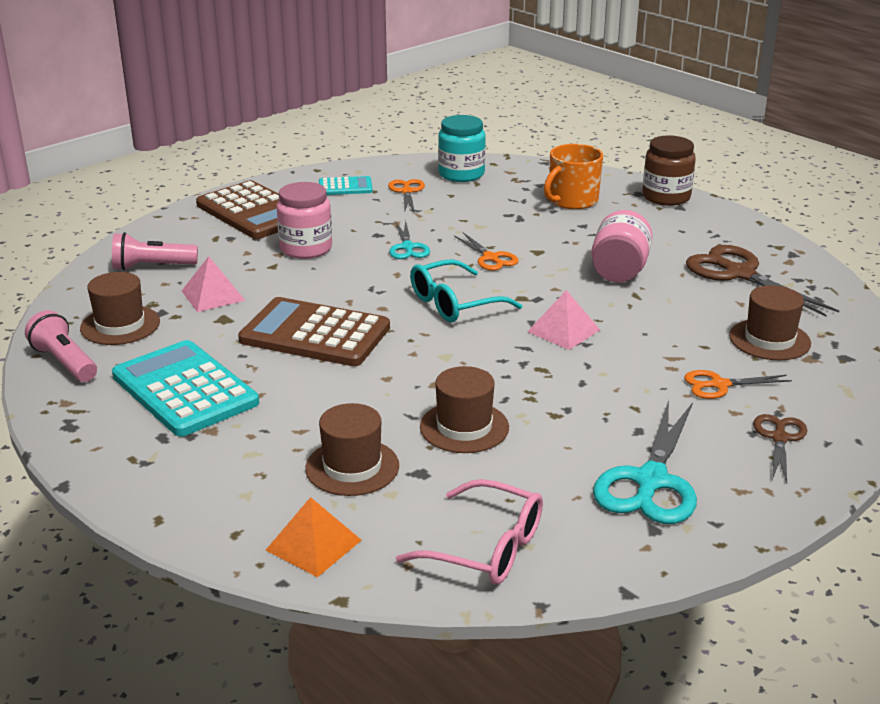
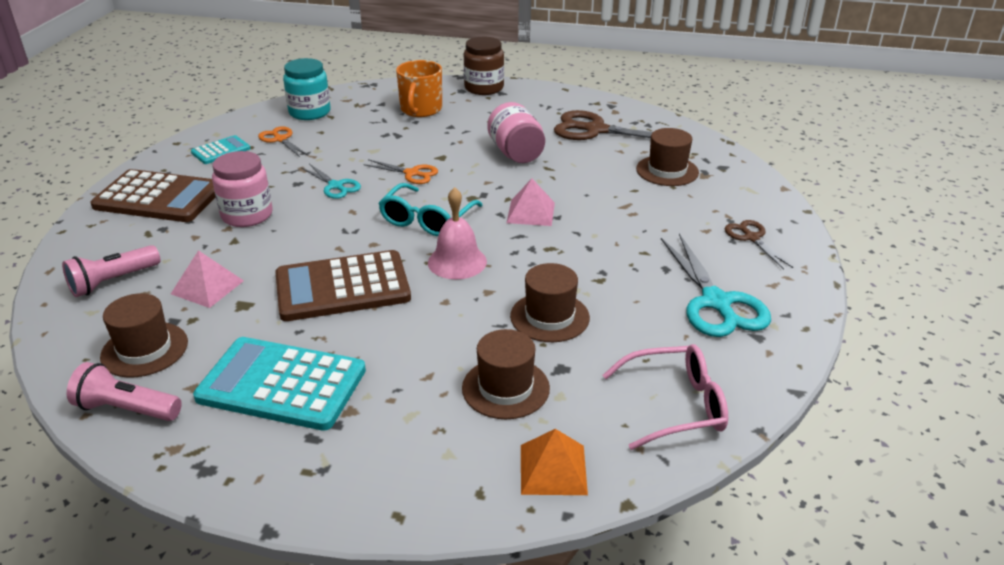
camera: 35 degrees left, 5 degrees up
orange scissors [684,370,792,399] -> none
none -> pink bell [428,187,487,279]

